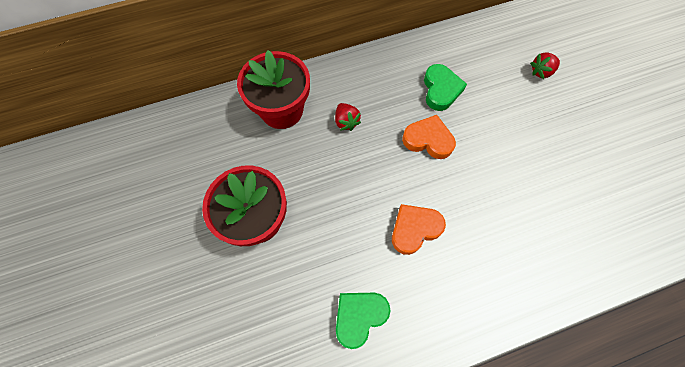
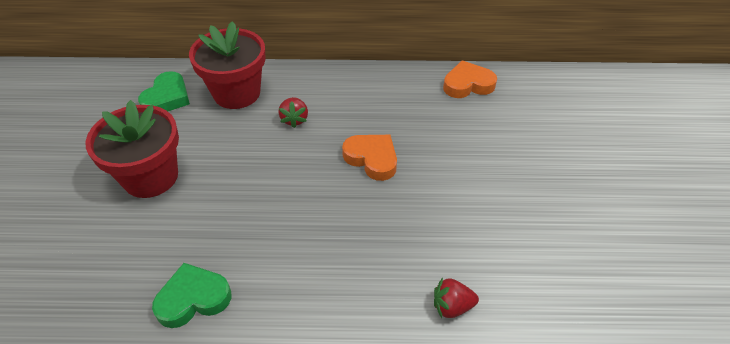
camera: 20 degrees right, 20 degrees down
orange heart [392,204,446,255] -> orange heart moved to [443,60,497,98]
green heart [424,64,467,111] -> green heart moved to [138,71,190,111]
red strawberry [530,53,560,79] -> red strawberry moved to [434,278,479,318]

